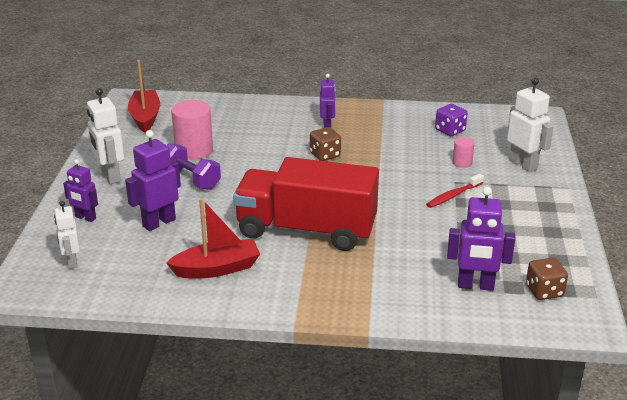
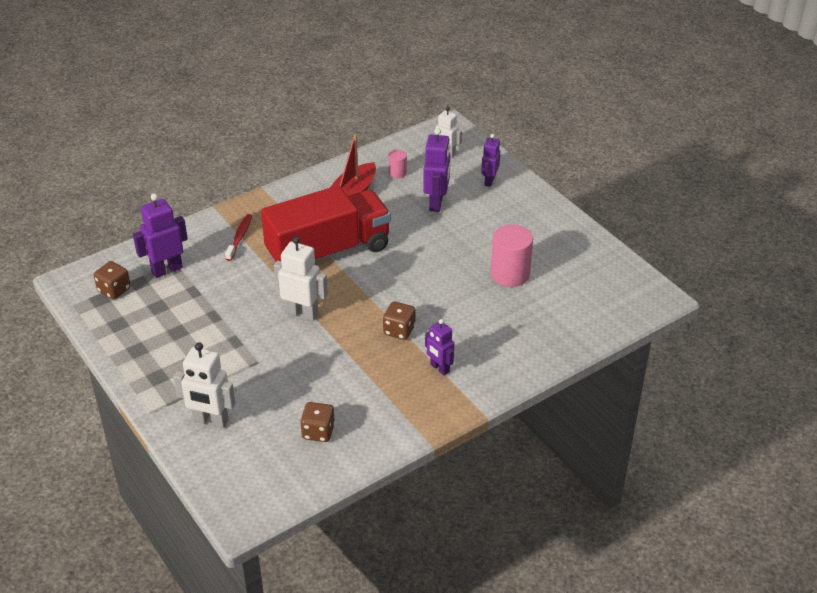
camera: 140 degrees right, 10 degrees up
purple robot [63,159,98,222] -> purple robot turned 60 degrees counterclockwise [481,134,500,187]
white robot [87,88,124,184] -> white robot moved to [274,236,328,321]
red boat [128,60,160,133] -> none
purple dumbbell [167,143,221,190] -> none
red toothbrush [426,174,484,208] -> red toothbrush moved to [225,214,252,261]
purple dice [435,104,467,136] -> brown dice [300,402,335,442]
pink cylinder [453,137,474,168] -> pink cylinder moved to [389,150,407,178]

